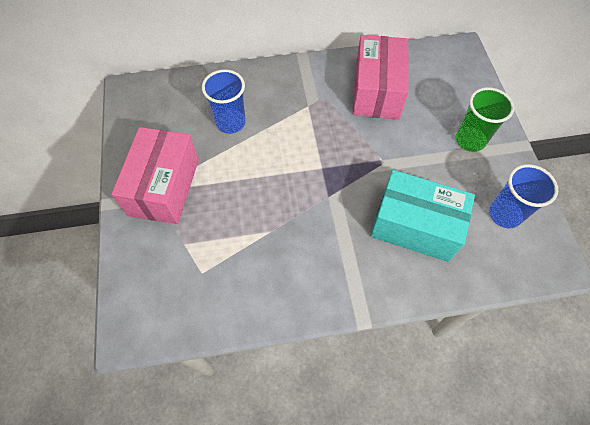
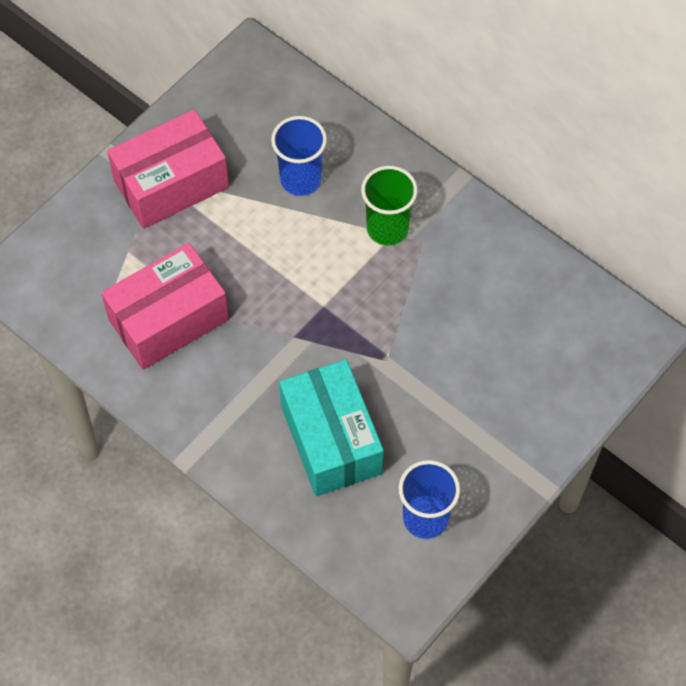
camera: 50 degrees right, 0 degrees up
pink box [353,35,409,120] -> pink box moved to [101,243,229,370]
green cup [456,87,515,152] -> green cup moved to [361,166,418,246]

